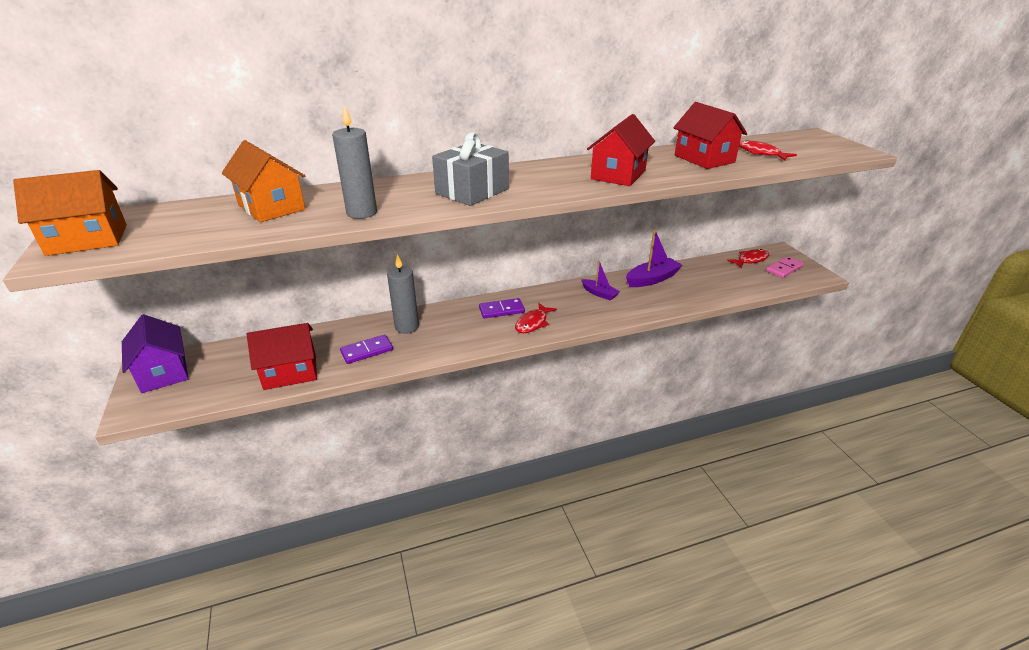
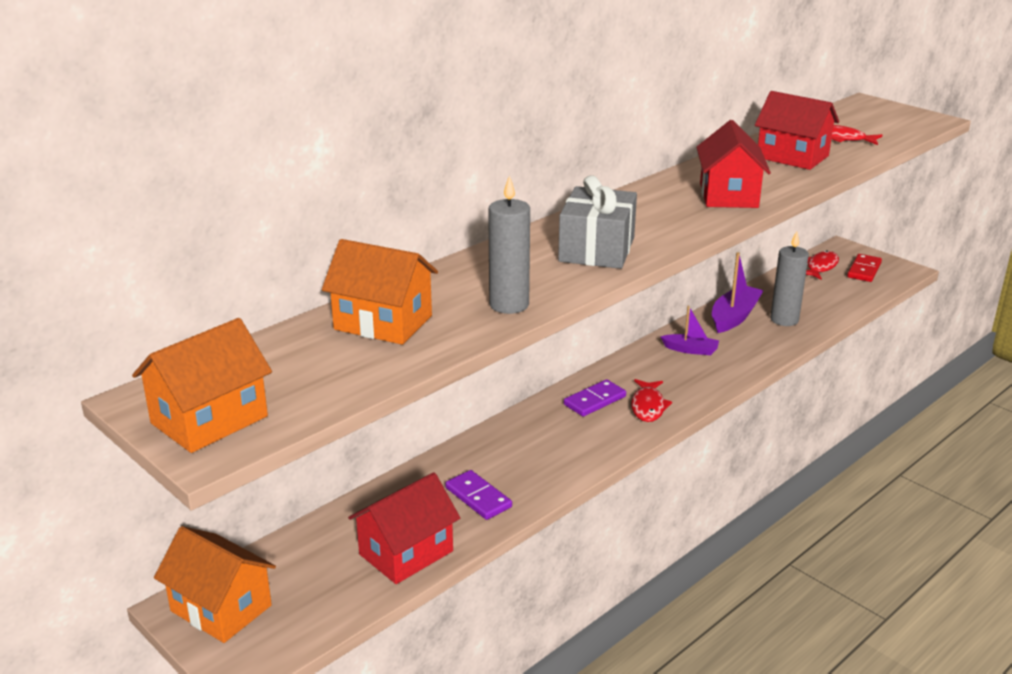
camera: 25 degrees left, 5 degrees down
purple house [122,314,189,393] -> orange house [154,526,276,643]
purple domino [340,335,393,364] -> purple domino turned 75 degrees counterclockwise [445,470,512,520]
grey candle [387,254,419,334] -> grey candle moved to [770,231,809,326]
pink domino [766,256,804,278] -> red domino [847,254,882,282]

